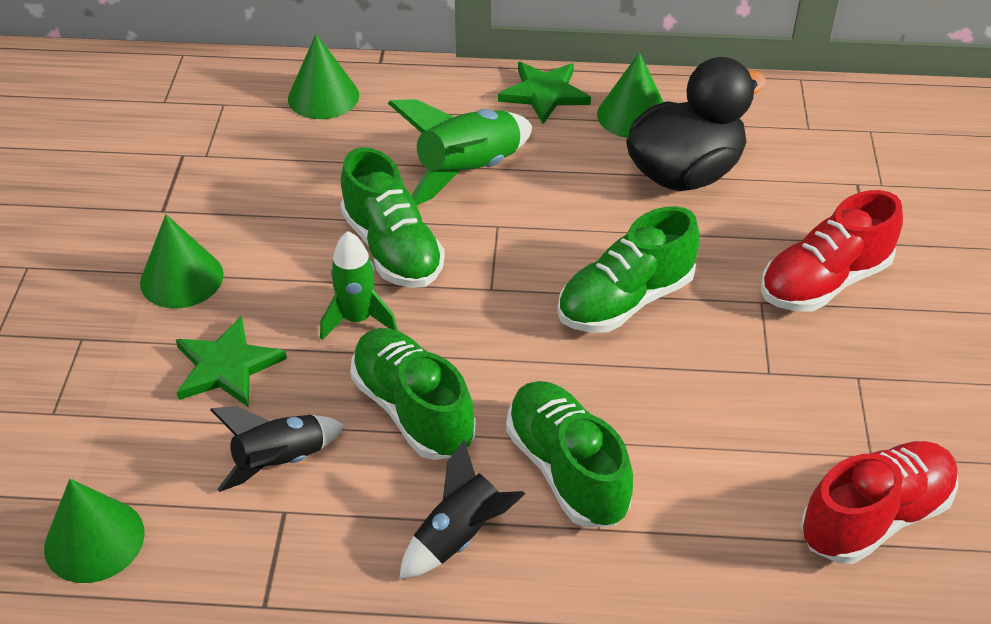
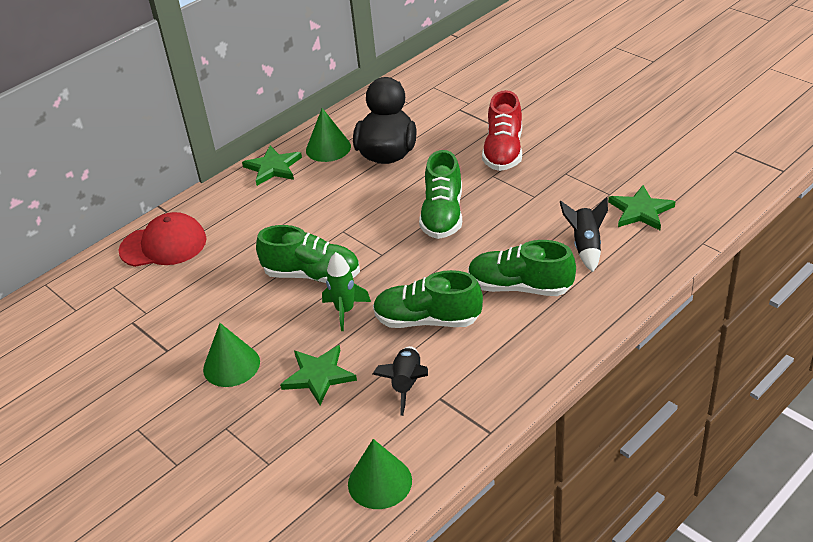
camera: 45 degrees left, 5 degrees down
green cone [288,34,359,119] -> red cap [119,212,207,267]
green rocket [388,99,532,205] -> none
black rocket [399,440,525,579] -> black rocket moved to [560,197,608,272]
red shoe [801,441,958,564] -> green star [608,185,676,230]

